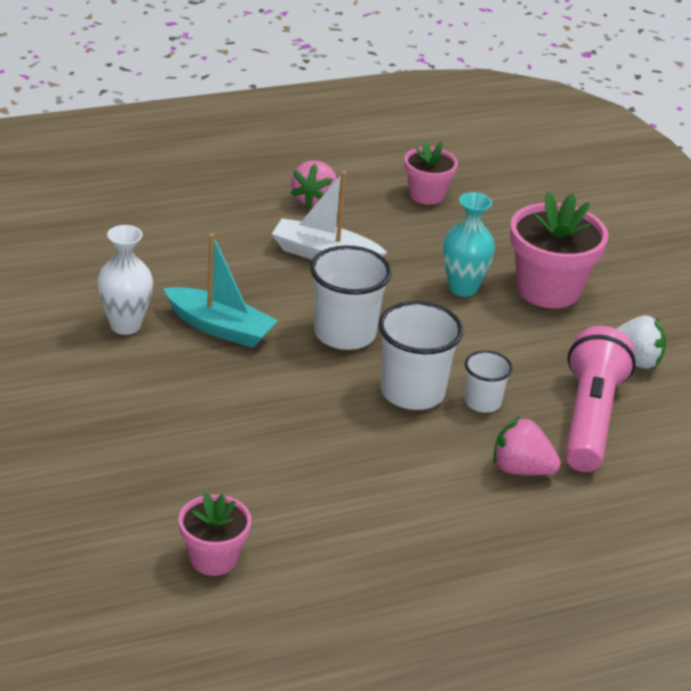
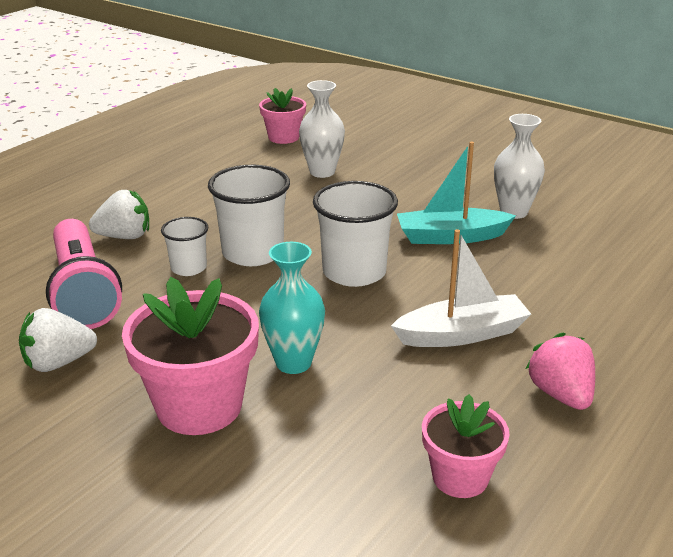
camera: 150 degrees right, 5 degrees down
pink strawberry [493,416,561,475] -> white strawberry [89,190,149,239]
none -> white vase [299,80,345,178]

